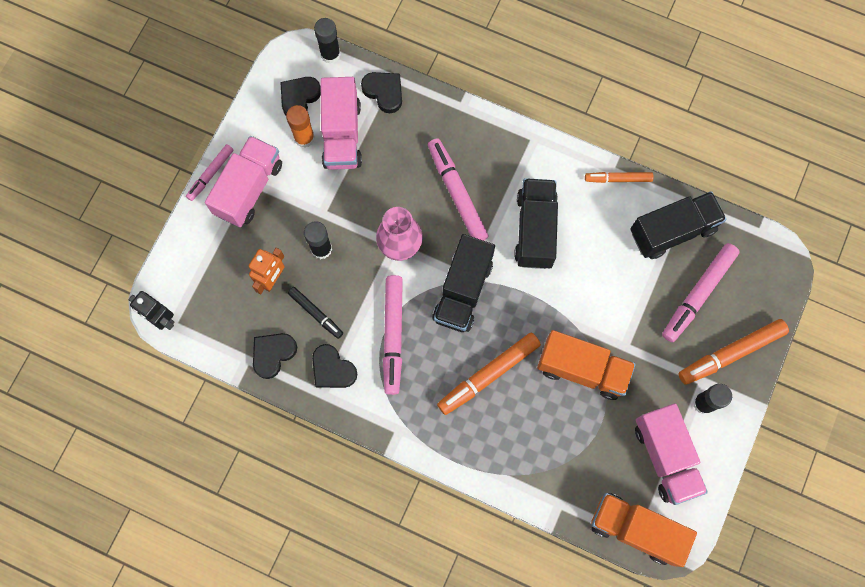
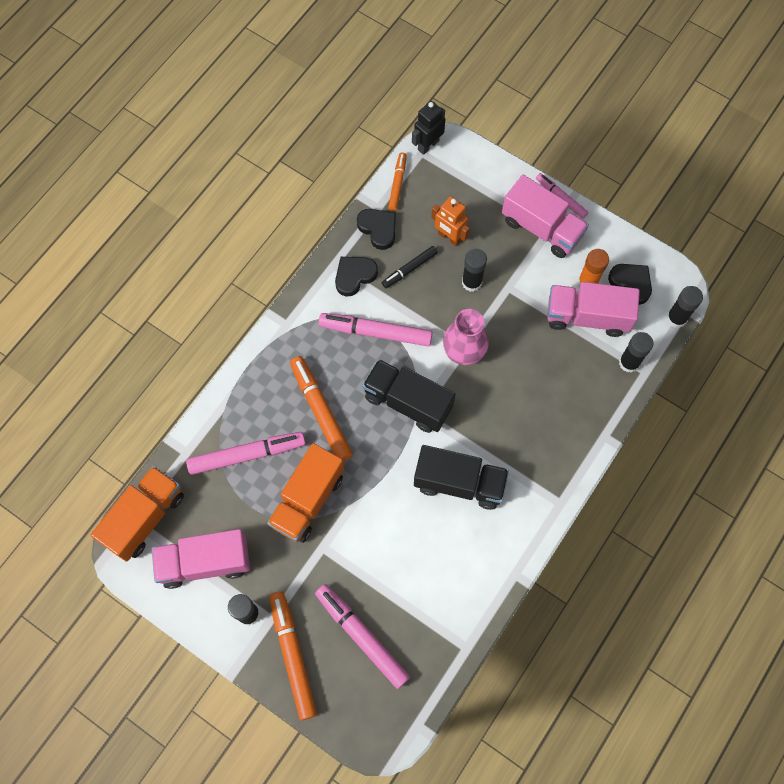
camera: 100 degrees right, 5 degrees down
black heart [361,72,402,113] -> black glue stick [619,332,654,373]
pink marker [428,138,489,241] -> pink marker moved to [186,432,306,475]
orange marker [585,172,654,183] -> orange marker moved to [388,152,407,211]
black truck [630,191,727,259] -> none

